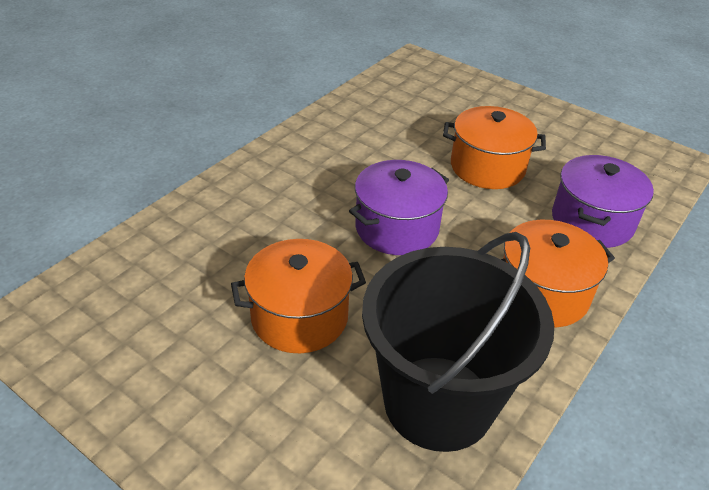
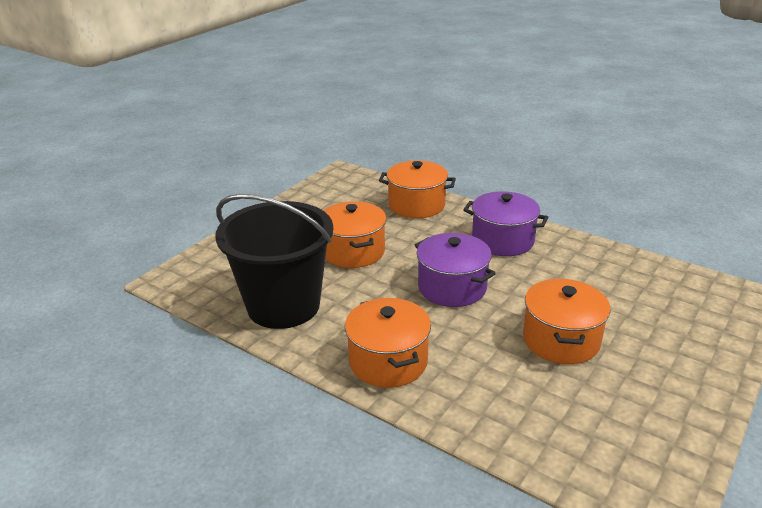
camera: 90 degrees right, 10 degrees down
purple pot [552,155,654,248] -> purple pot moved to [463,191,548,256]
none -> orange pot [379,160,456,218]

